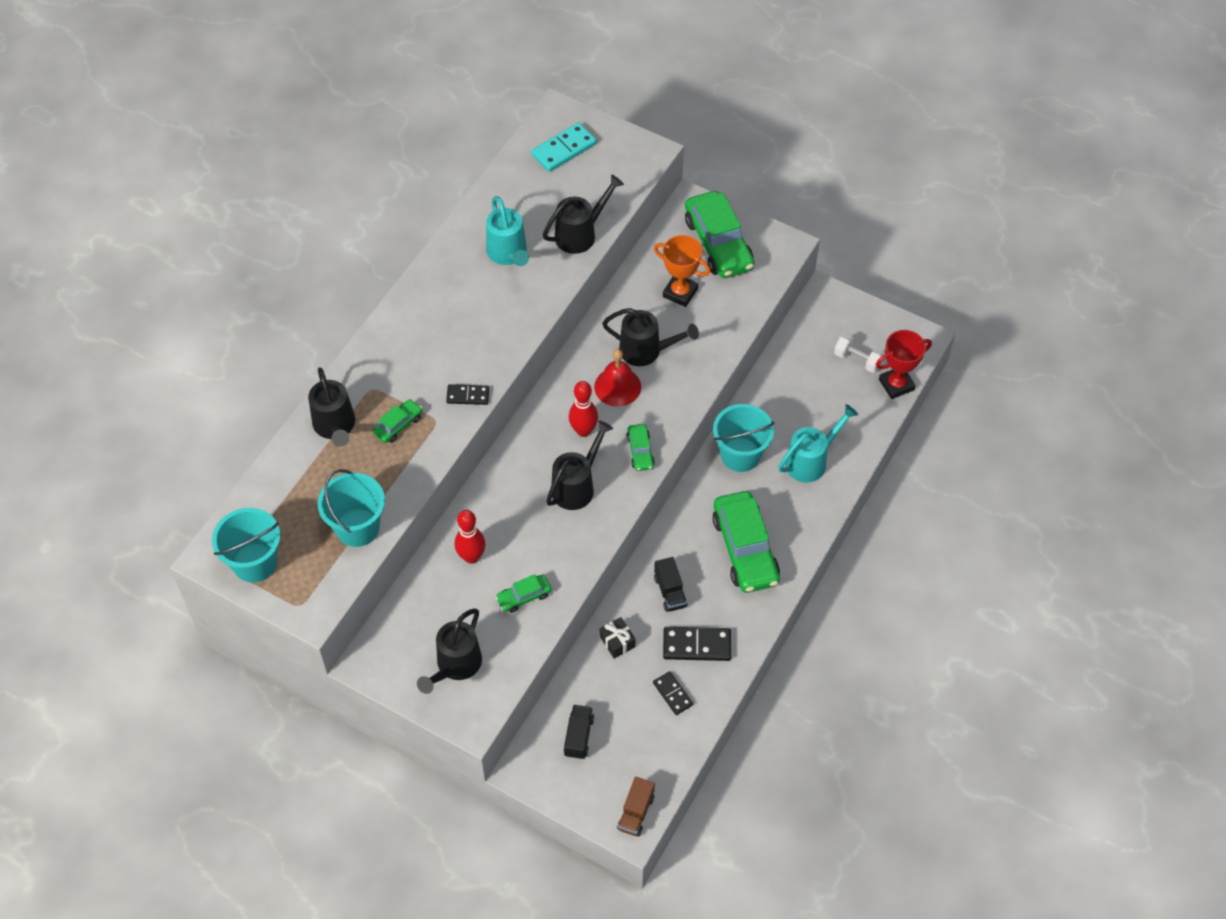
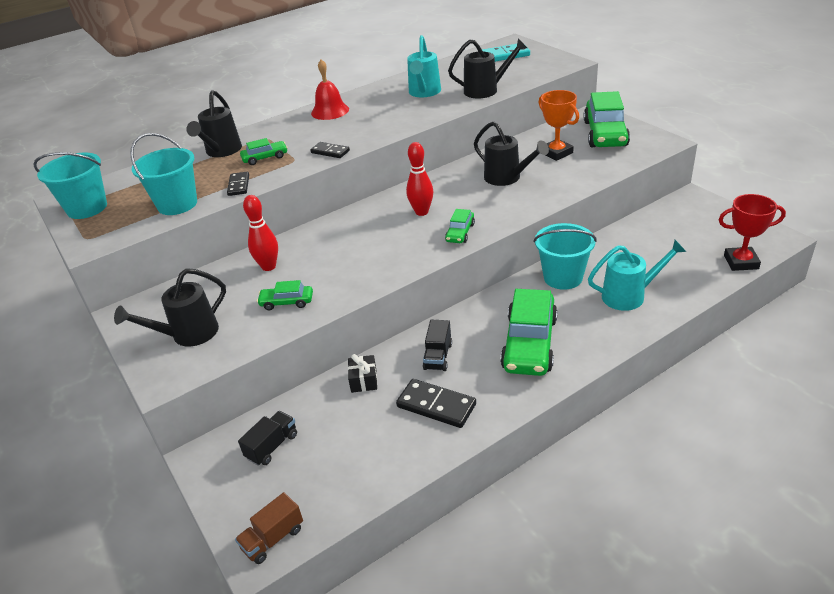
camera: 30 degrees right, 20 degrees down
black watering can [546,420,613,510] -> none
red bell [594,349,641,407] -> red bell moved to [311,59,349,120]
black domino [653,671,693,715] -> black domino moved to [227,172,249,196]
white dumbbell [834,334,885,373] -> none

